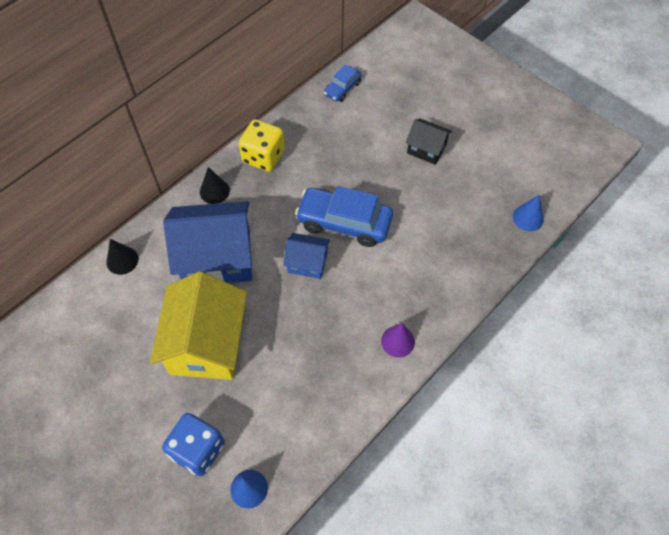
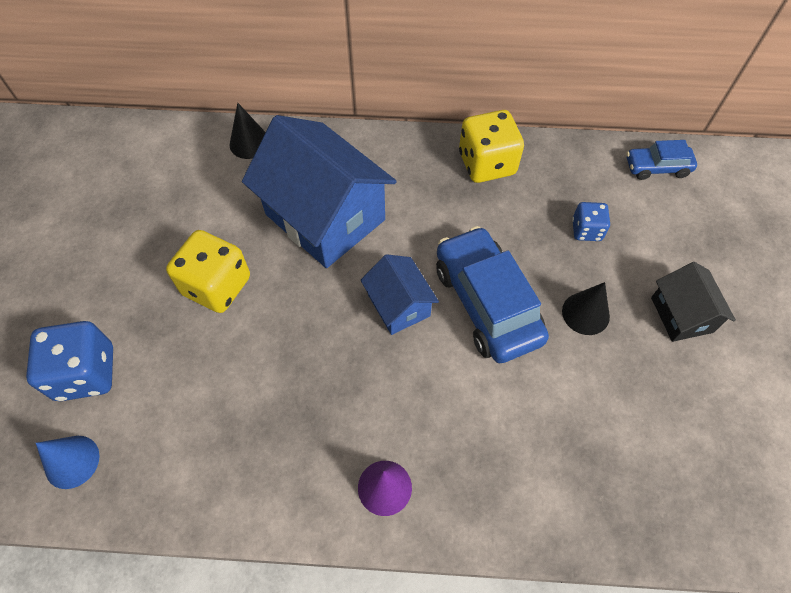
camera: 50 degrees right, 0 degrees up
yellow house [150,271,247,380] -> yellow dice [166,230,250,313]
black cone [200,167,230,204] -> black cone moved to [562,282,610,335]
blue cone [513,195,544,231] -> none
none -> blue dice [572,202,610,241]

